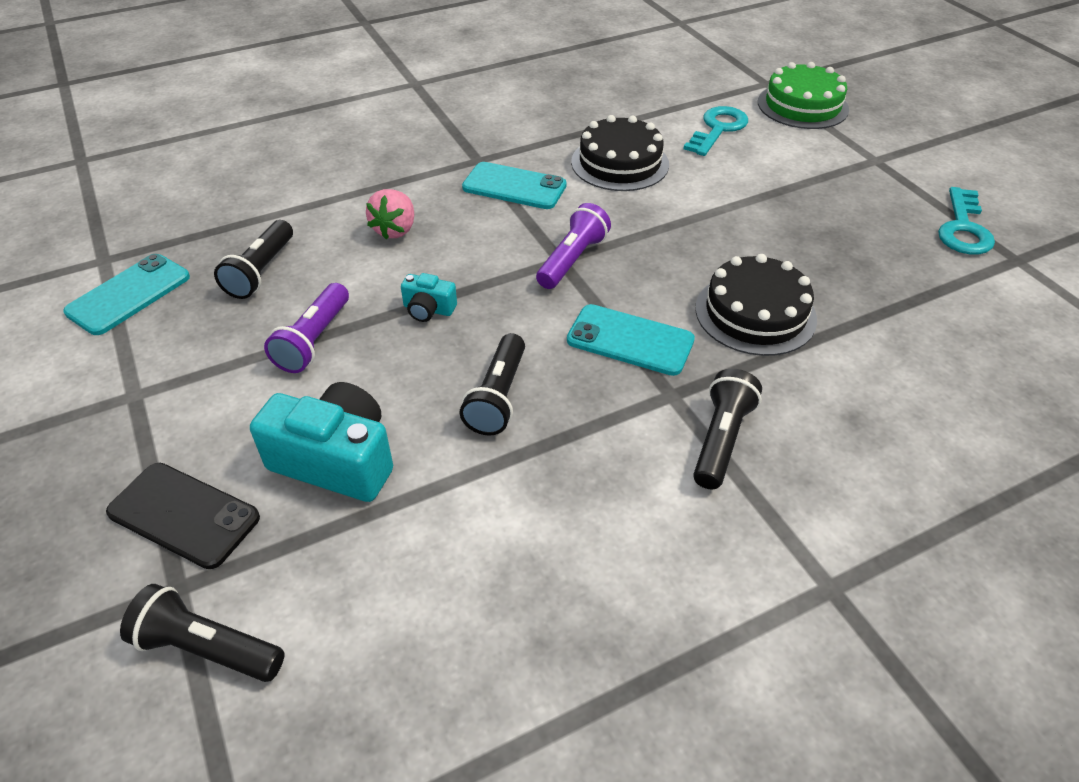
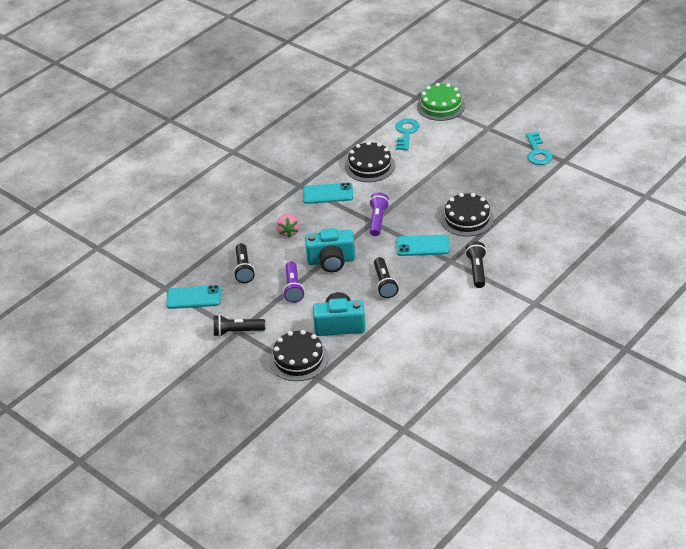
camera: 20 degrees left, 5 degrees down
turquoise phone [63,254,190,335] -> turquoise phone turned 75 degrees clockwise [166,285,221,309]
black phone [106,463,260,569] -> black cake [270,330,328,381]
black flashlight [120,584,285,682] -> black flashlight moved to [214,314,265,337]
turquoise camera [401,273,457,322] -> turquoise camera [305,228,355,272], size x2.01

